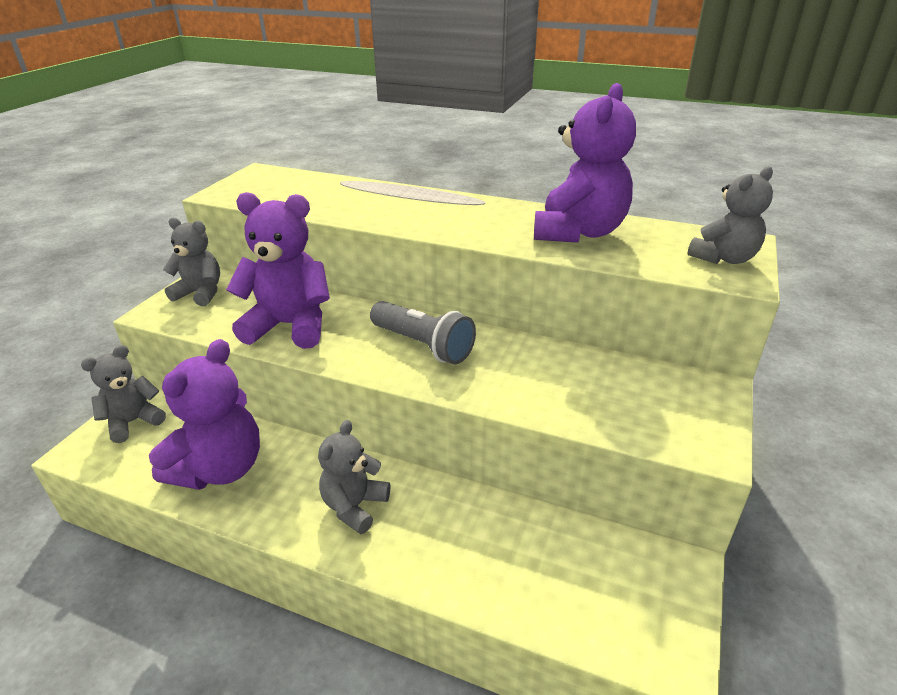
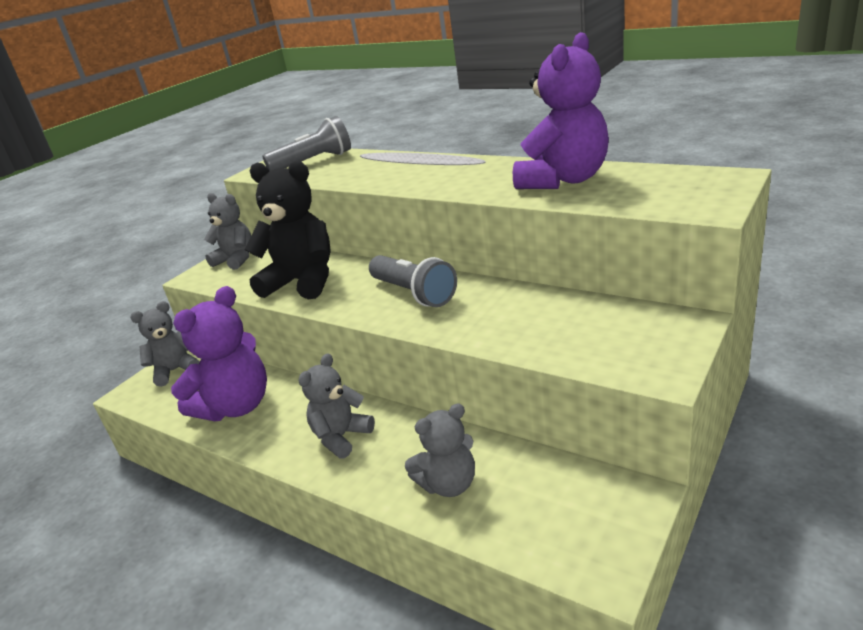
camera: 15 degrees right, 5 degrees down
purple teddy bear [226,192,330,349] -> black teddy bear [245,161,331,299]
grey teddy bear [688,166,773,264] -> grey teddy bear moved to [405,404,475,497]
none -> grey flashlight [262,116,351,172]

